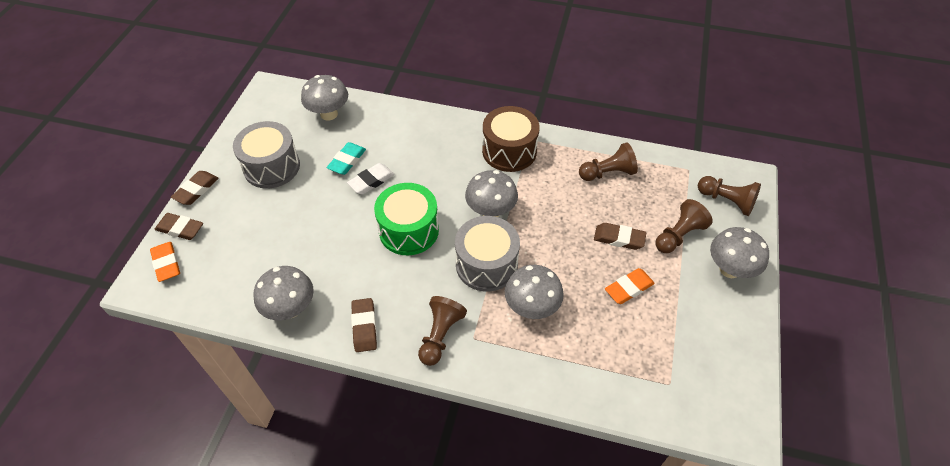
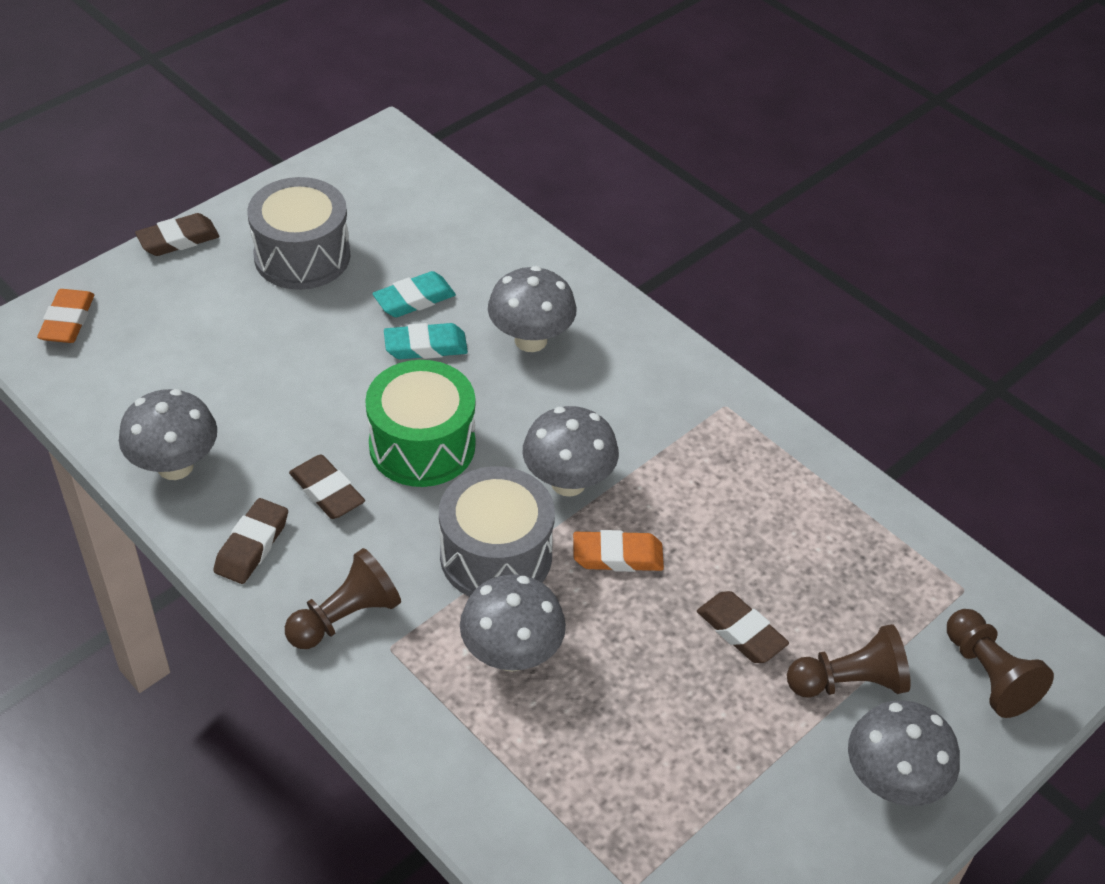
camera: 30 degrees right, 5 degrees down
brown eraser [155,213,203,240] -> brown eraser moved to [289,455,365,519]
grey mushroom [301,75,348,121] -> grey mushroom moved to [488,266,577,352]
white eraser [347,163,395,194] -> turquoise eraser [384,323,468,359]
brown drum [482,106,540,172] -> none
brown pawn [579,143,638,181] -> none
orange eraser [605,268,655,304] -> orange eraser moved to [573,530,664,572]

